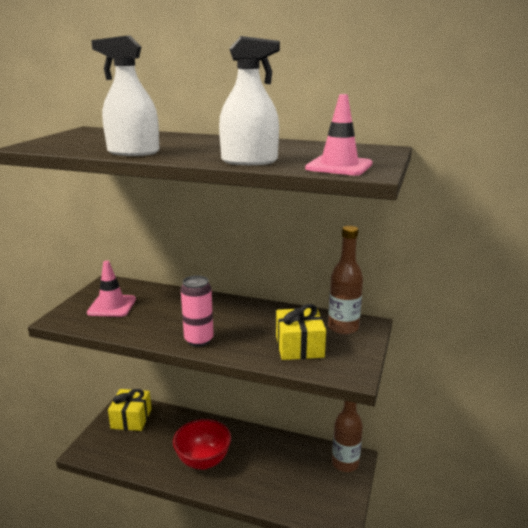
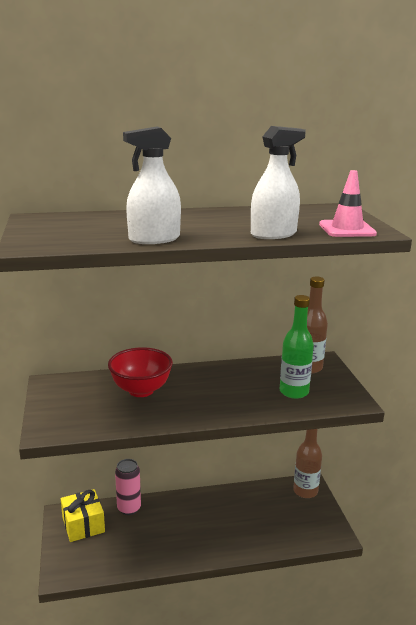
camera: 30 degrees left, 0 degrees up
pink traffic cone [87,261,136,317] -> none
red bowl [173,419,231,470] -> red bowl moved to [108,347,173,397]
pink can [181,275,214,347] -> pink can moved to [115,459,141,515]
yellow gift [276,304,326,360] -> green bottle [280,295,314,399]

